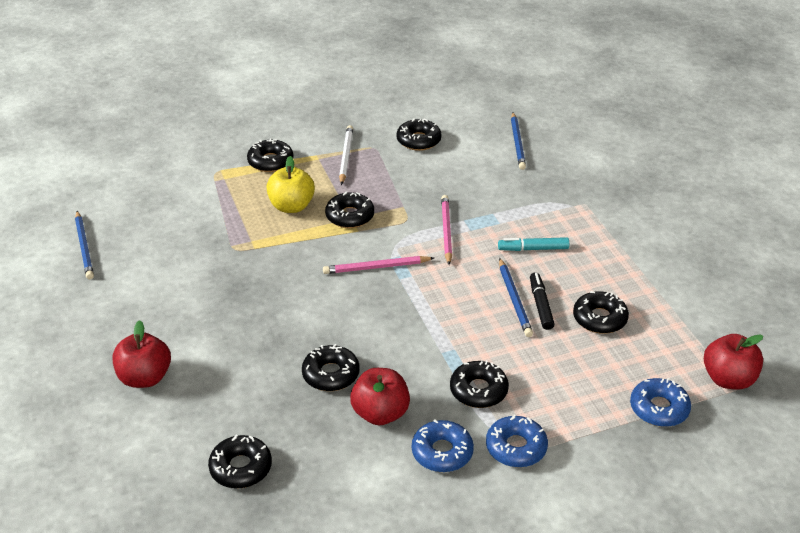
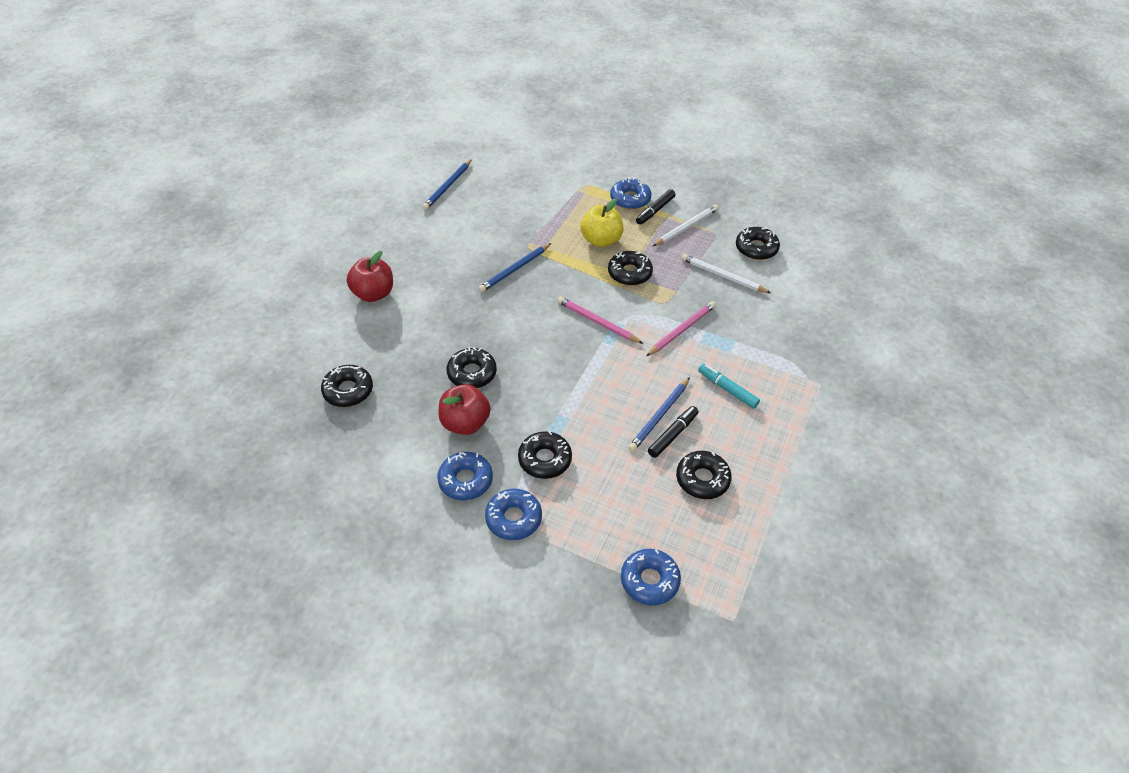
camera: 45 degrees right, 10 degrees up
black donut [247,138,293,172] -> blue donut [610,178,652,210]
blue pencil [511,113,526,170] -> blue pencil moved to [478,243,551,292]
red apple [704,334,763,390] -> none
none -> black marker [636,189,675,225]
none -> white pencil [681,254,771,293]

